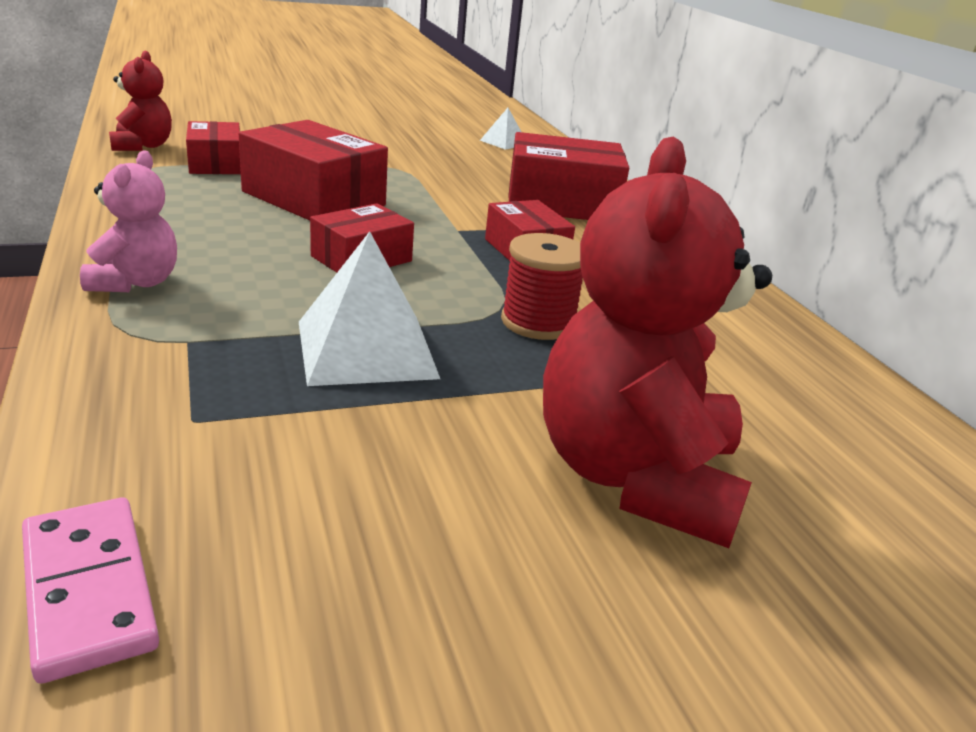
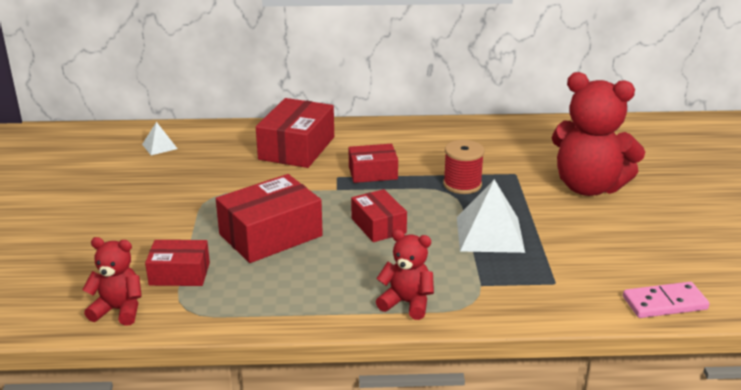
camera: 70 degrees left, 0 degrees up
pink teddy bear [80,150,177,292] -> red teddy bear [376,229,434,320]

